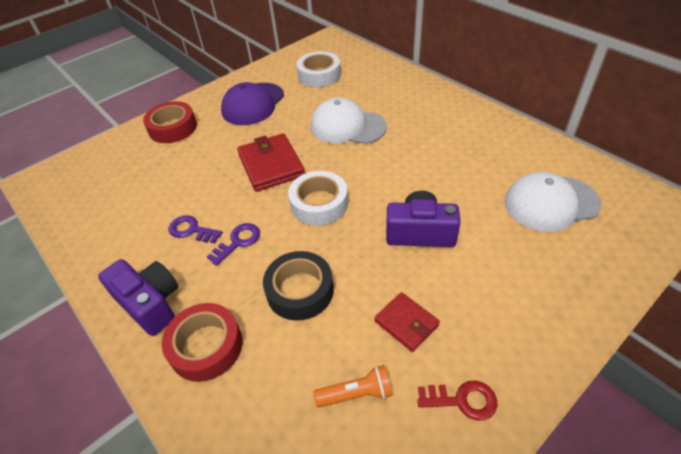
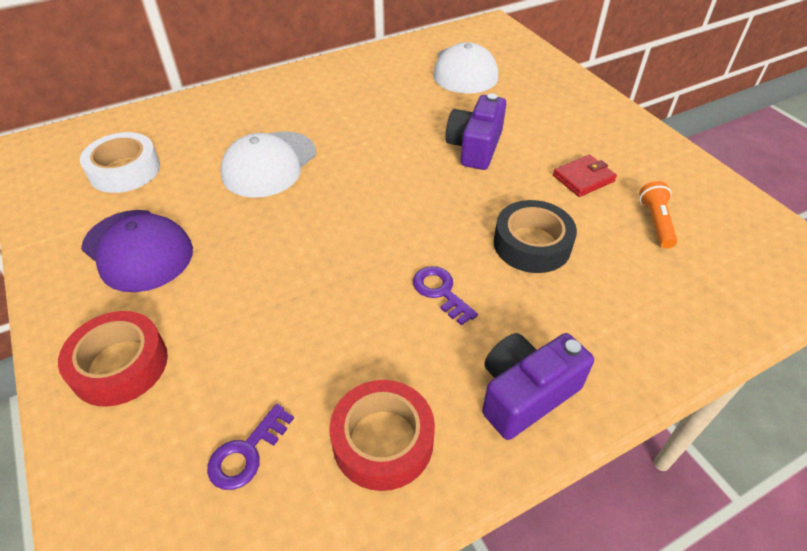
camera: 80 degrees left, 0 degrees up
red tape [162,303,242,382] -> red tape moved to [330,380,435,491]
purple key [169,215,223,243] -> purple key moved to [207,404,294,490]
red wallet [237,133,305,192] -> none
white tape [288,171,348,226] -> none
red key [417,381,497,421] -> none

